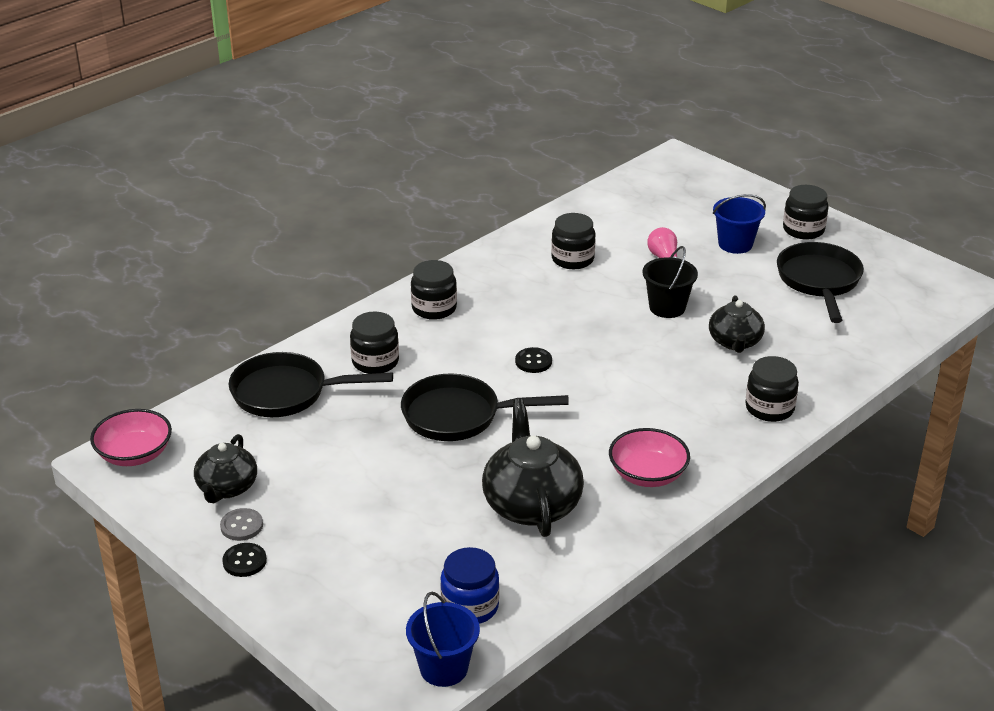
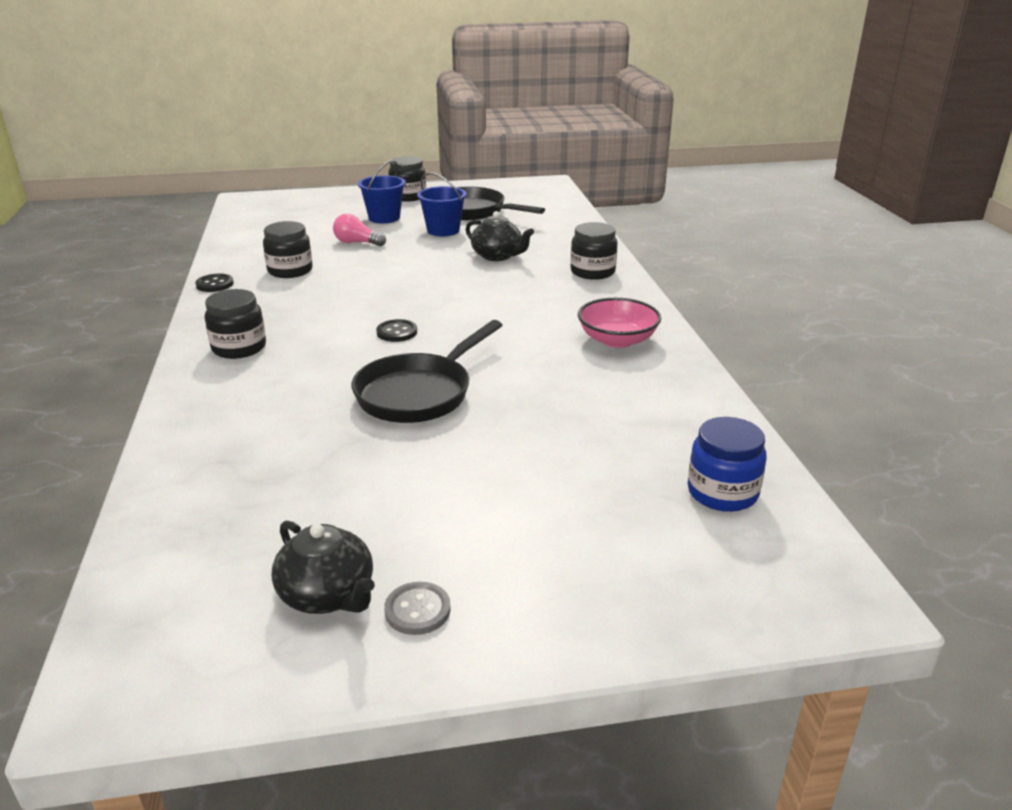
camera: 55 degrees left, 5 degrees down
pink bowl [90,409,172,466] -> none
black button [222,543,267,577] -> black button moved to [195,274,234,292]
black pan [228,352,393,417] -> none
black jar [350,311,399,374] -> none
blue bucket [406,592,480,687] -> blue bucket moved to [417,172,467,236]
black teapot [482,399,584,537] -> none
black bucket [642,246,698,318] -> none

